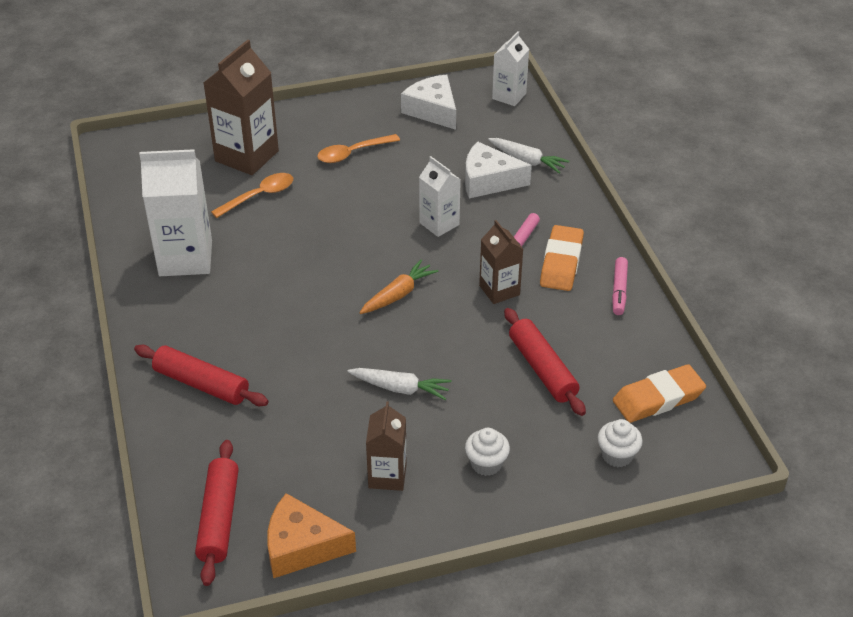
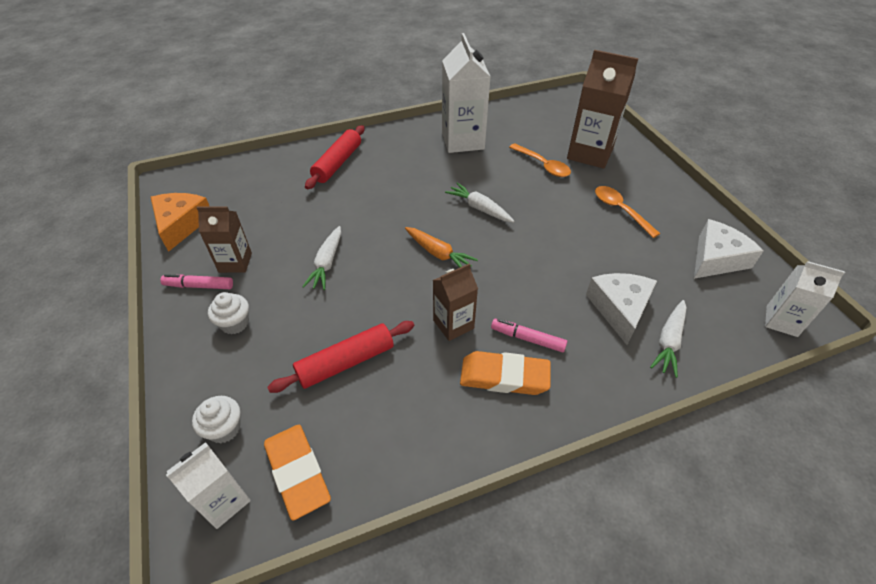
camera: 85 degrees right, 5 degrees up
red rolling pin [195,440,239,586] -> none
white carton [419,156,461,237] -> white carton moved to [166,442,251,529]
pink marker [612,257,628,315] -> pink marker moved to [160,274,233,289]
none -> white carrot [445,183,514,223]

